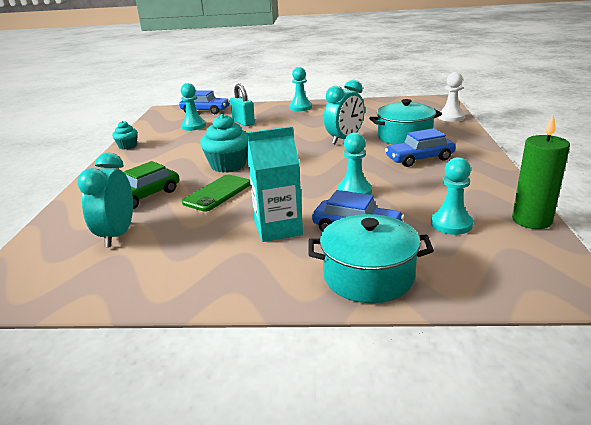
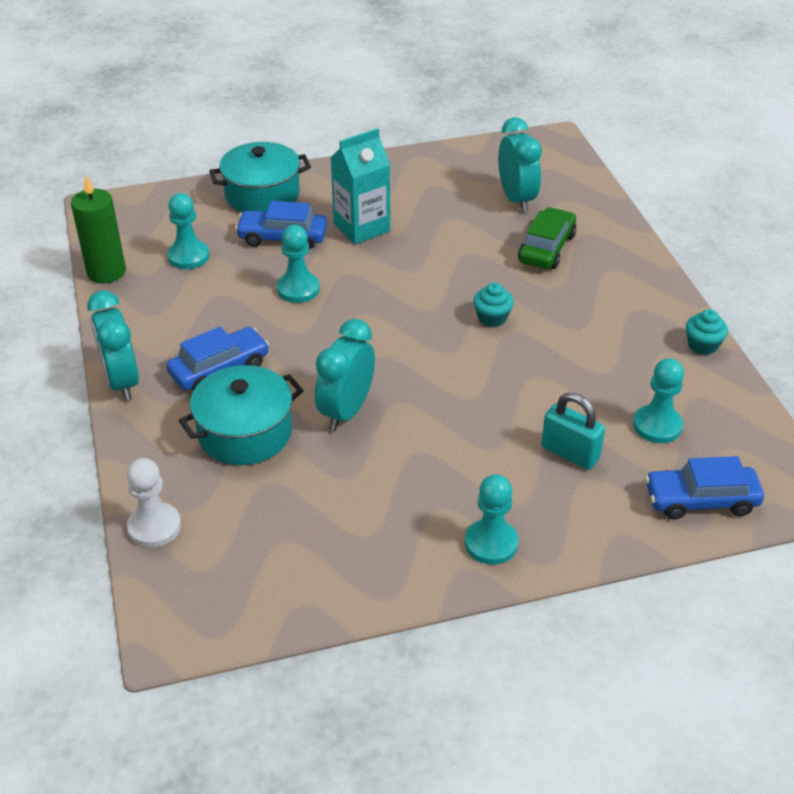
camera: 160 degrees right, 15 degrees up
green phone [182,175,250,212] -> none
turquoise cupcake [200,114,248,173] -> turquoise cupcake [473,282,514,327], size x0.56
none -> turquoise clock [87,290,139,401]

